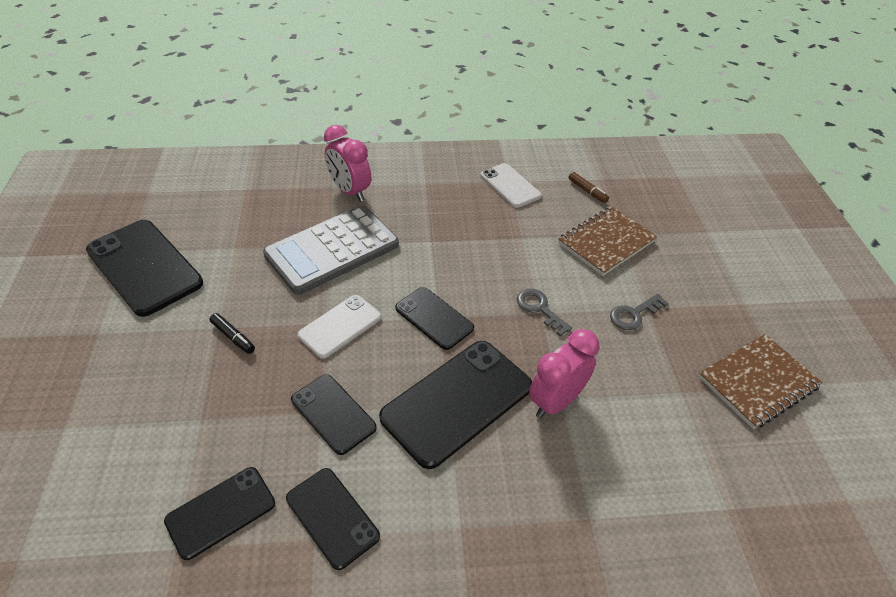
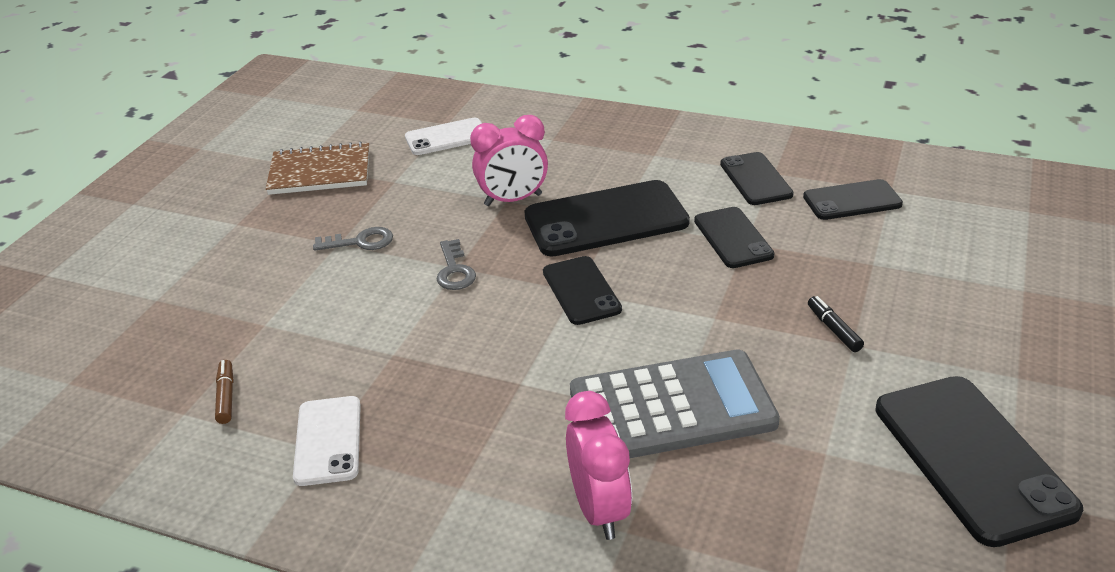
camera: 150 degrees left, 10 degrees down
white phone [298,295,381,359] -> white phone moved to [405,118,482,155]
brown notebook [558,206,658,276] -> none

